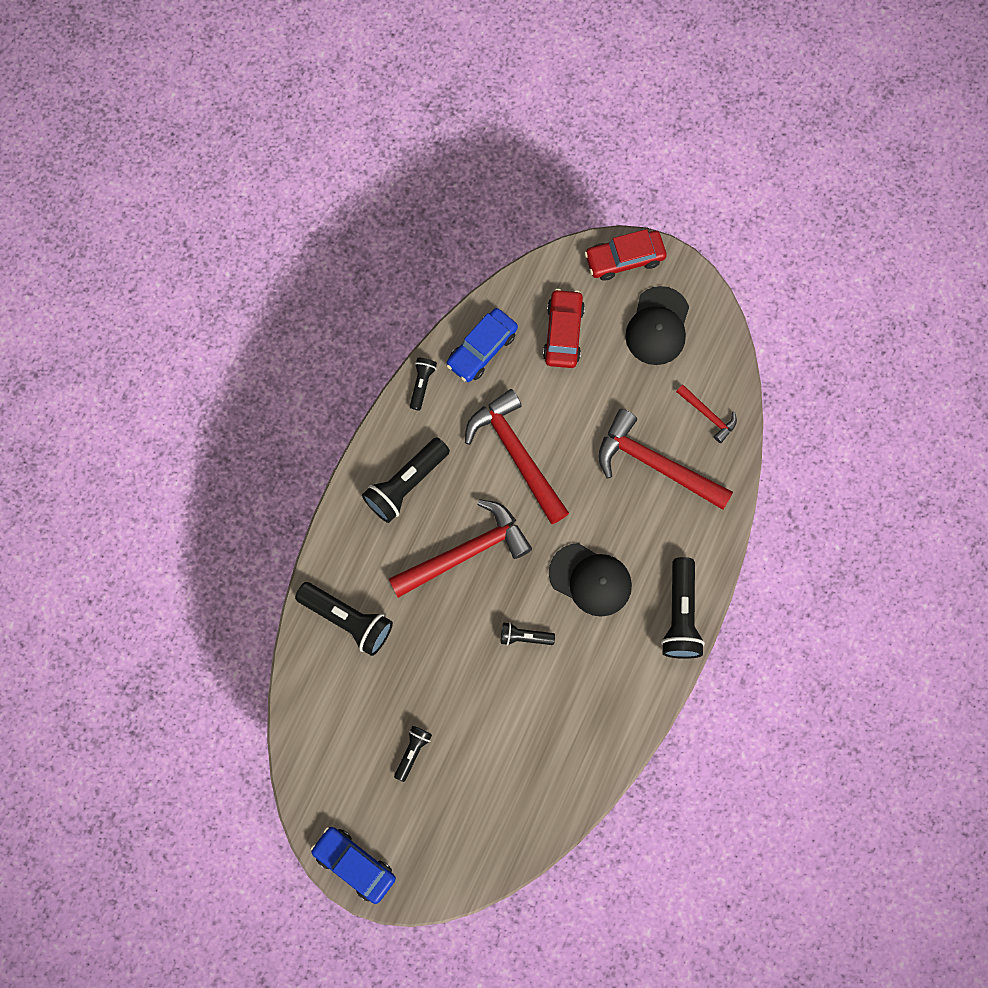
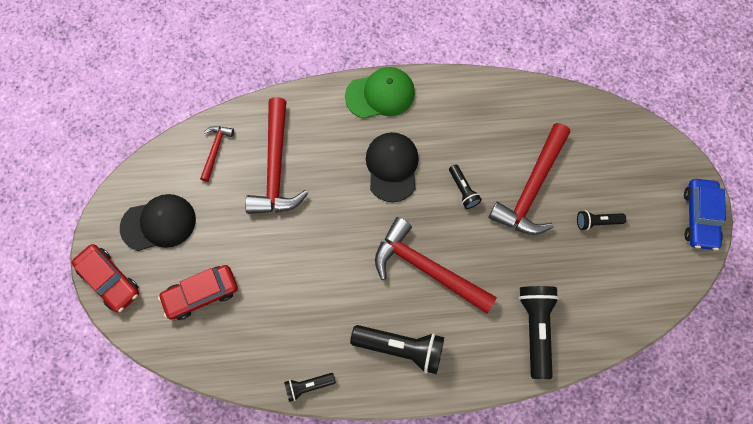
camera: 120 degrees left, 5 degrees down
blue car [446,308,518,382] -> none
red hammer [465,389,569,524] -> red hammer moved to [489,123,570,235]
black flashlight [661,557,705,659] -> green cap [345,67,415,119]

